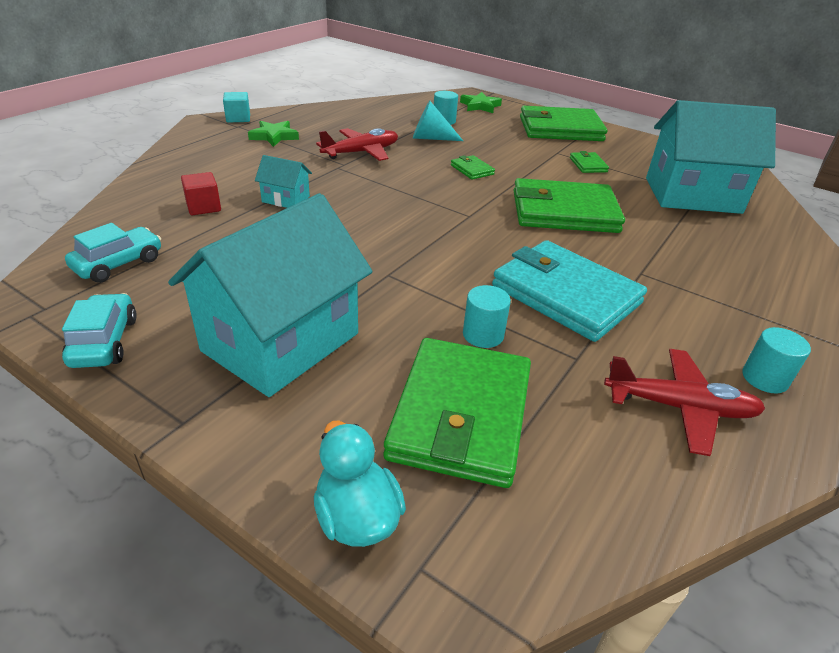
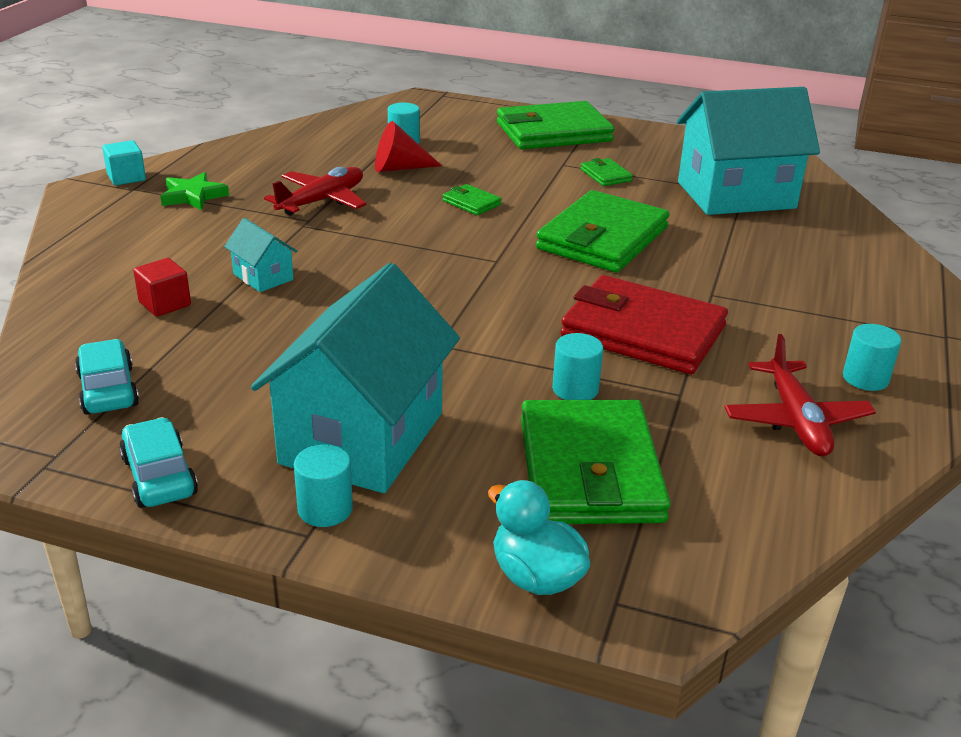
camera: 15 degrees left, 5 degrees down
turquoise car [65,223,161,283] -> turquoise car turned 45 degrees counterclockwise [75,339,139,415]
turquoise house [255,155,312,208] -> turquoise house turned 45 degrees clockwise [224,218,297,292]
turquoise cone [413,101,463,141] -> red cone [375,121,442,172]
green star [460,92,502,113] -> none
turquoise wallet [492,240,647,342] -> red wallet [560,275,728,374]
green wallet [513,178,625,233] -> green wallet turned 45 degrees counterclockwise [536,190,670,272]
red plane [604,349,765,456] -> red plane turned 90 degrees clockwise [724,334,876,457]
none -> turquoise cylinder [294,445,353,527]

